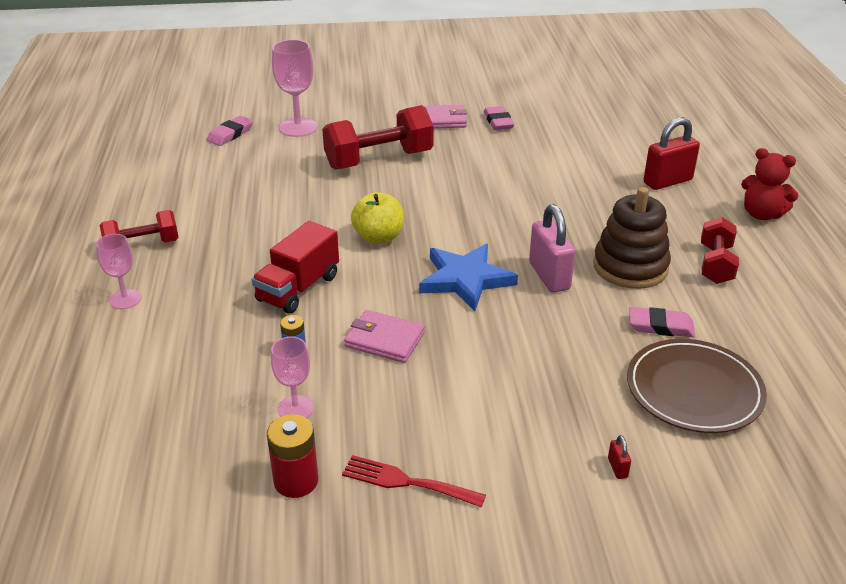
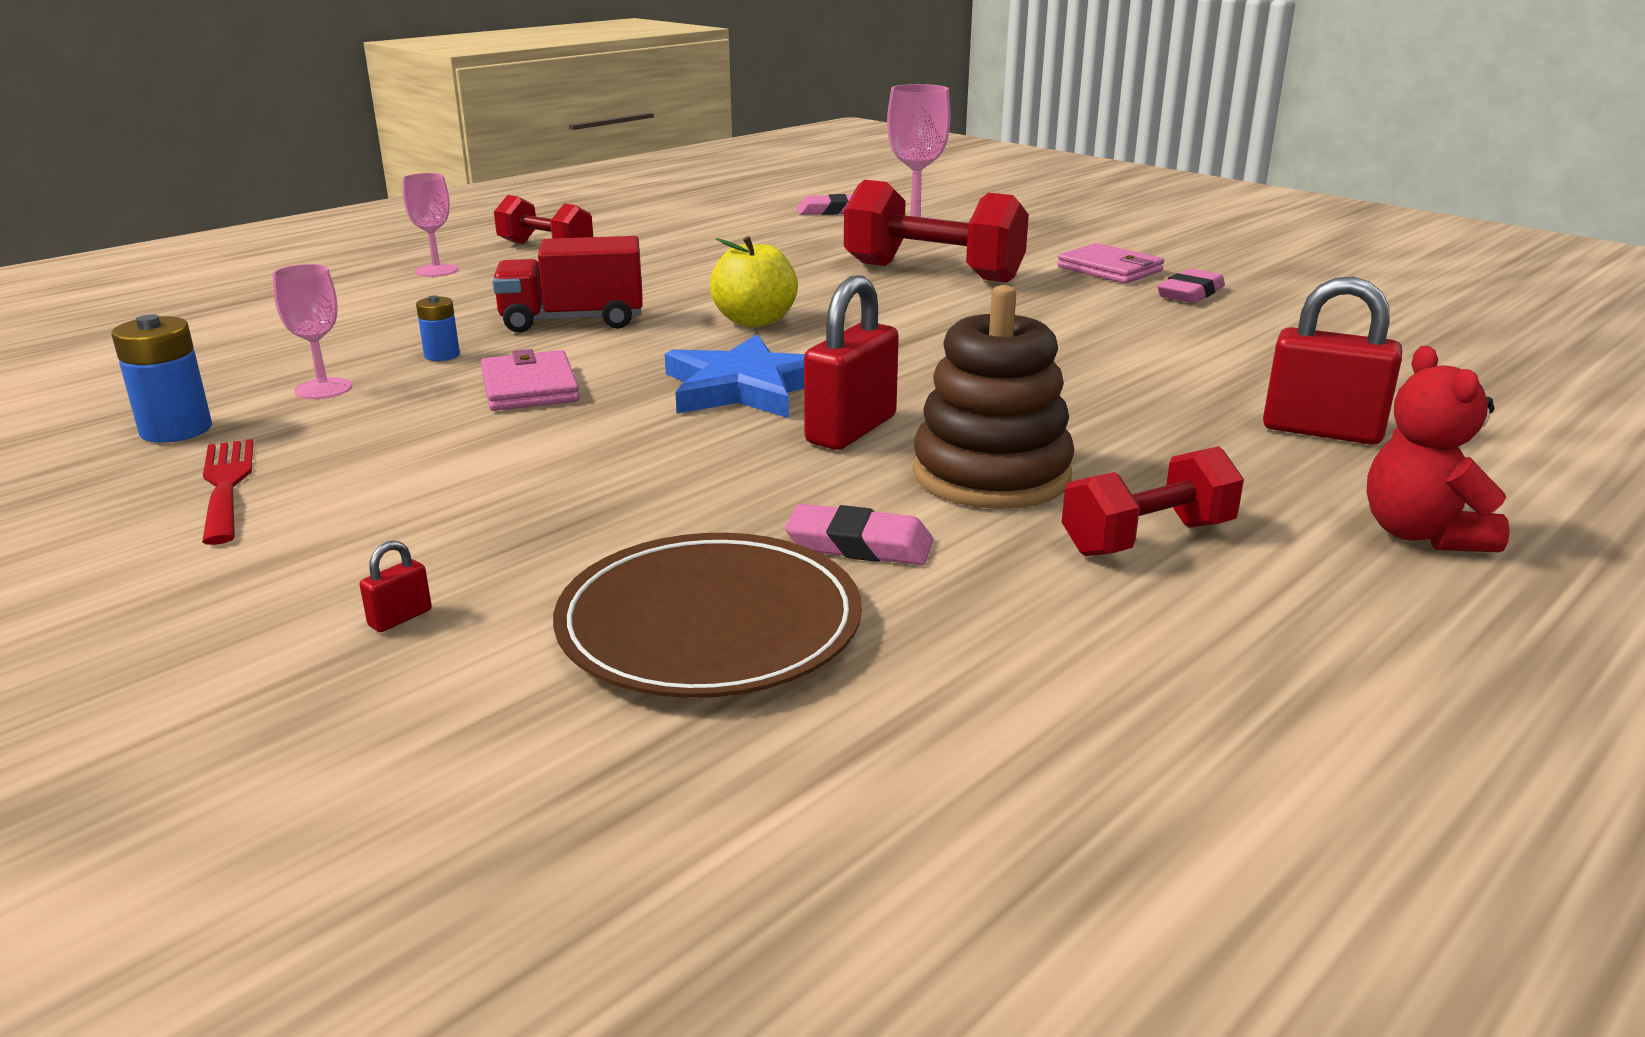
camera: 50 degrees right, 10 degrees down
red battery [267,414,318,498] -> blue battery [111,314,212,443]
pink padlock [529,204,575,293] -> red padlock [804,275,899,450]
pink eraser [629,307,695,337] -> pink eraser turned 45 degrees counterclockwise [785,504,933,565]

